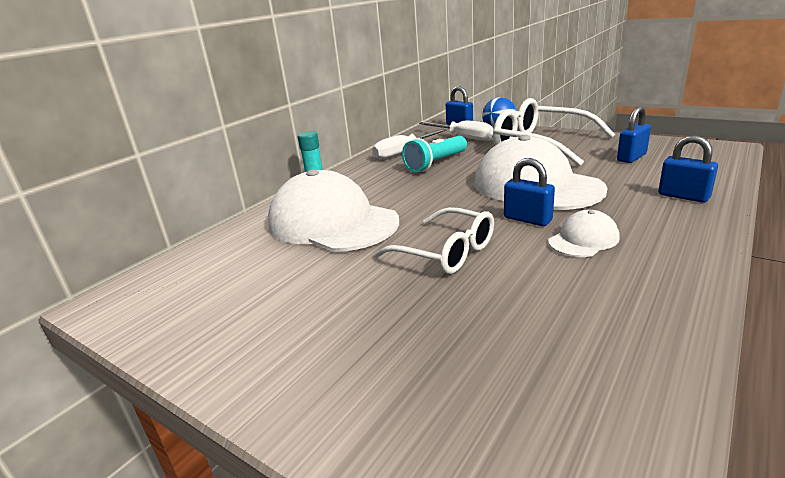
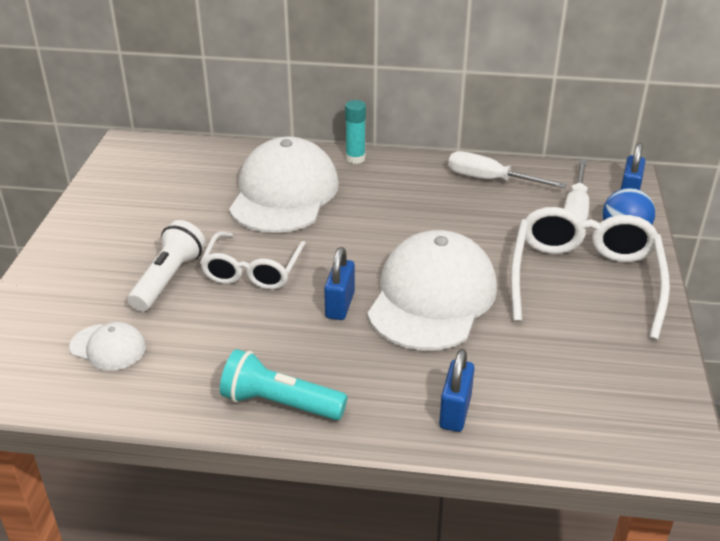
camera: 60 degrees right, 10 degrees up
turquoise flashlight [402,136,467,172] -> turquoise flashlight moved to [220,349,347,420]
white cap [548,210,620,257] -> white cap moved to [69,322,146,370]
blue padlock [617,106,651,163] -> none
none -> white flashlight [128,220,205,312]

